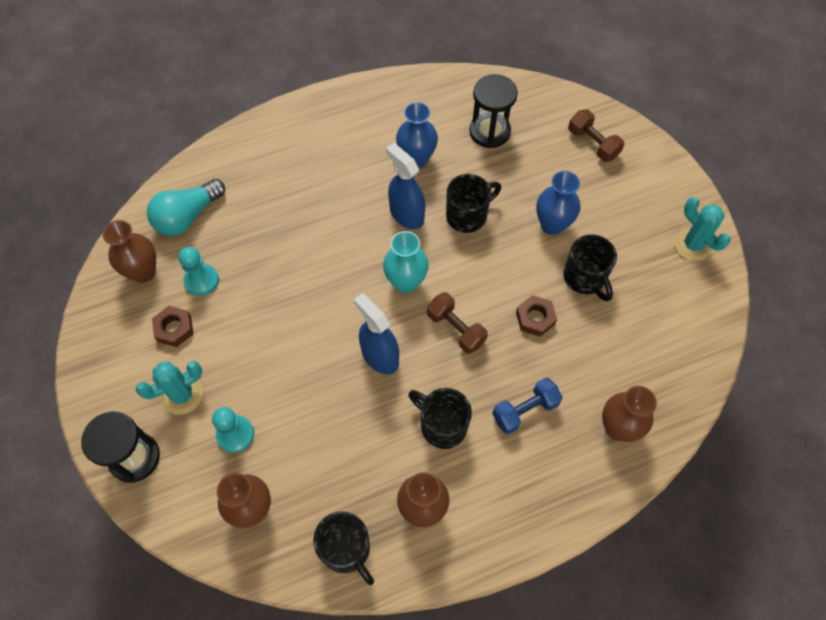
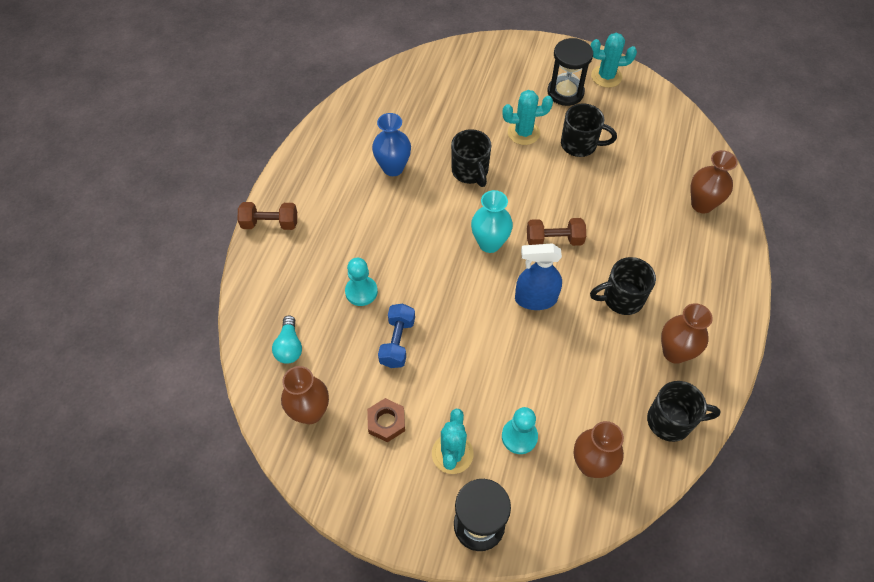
camera: 50 degrees left, 5 degrees down
turquoise light bulb [147,179,225,236] -> turquoise light bulb [272,315,302,364], size x0.64
turquoise pawn [178,247,219,296] -> turquoise pawn moved to [345,258,378,306]
blue spray bottle [386,143,425,229] -> none
black mug [446,174,501,233] -> black mug turned 150 degrees clockwise [451,129,491,187]
black hourglass [469,74,518,148] -> black hourglass moved to [548,38,593,106]
blue dumbbell [492,377,563,434] -> blue dumbbell moved to [378,304,415,368]
brown nut [516,295,557,337] -> none
blue vase [536,171,581,235] -> turquoise cactus [502,90,553,145]
brown dumbbell [568,109,624,162] -> brown dumbbell moved to [238,202,297,230]

